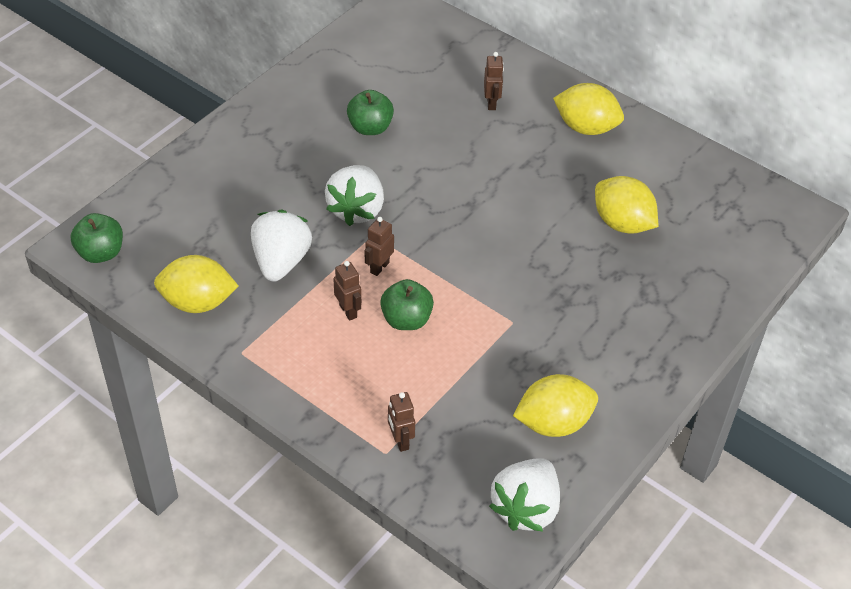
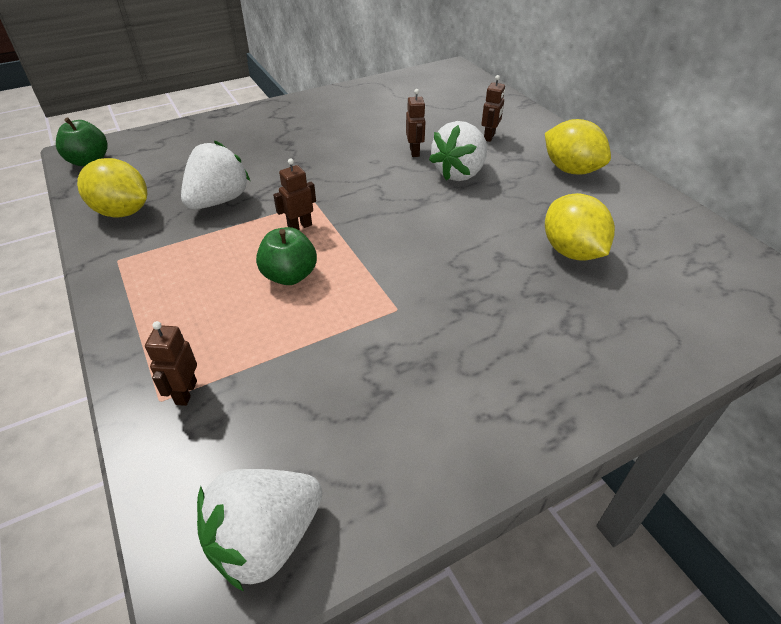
camera: 25 degrees right, 5 degrees down
white strawberry [325,165,384,226] -> white strawberry moved to [429,121,487,181]
brown robot [334,261,362,321] -> brown robot moved to [406,89,426,157]
green apple [347,90,394,135] -> none
yellow lemon [513,374,598,437] -> none

